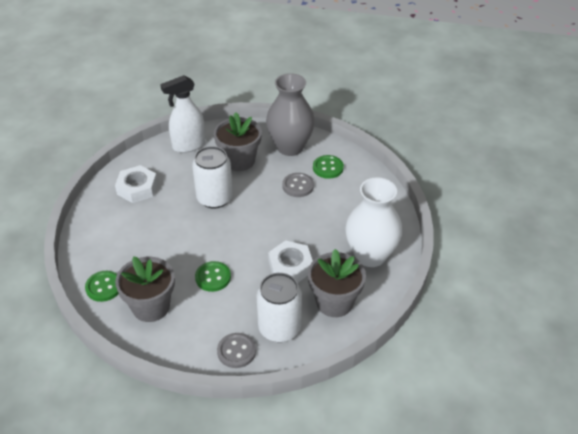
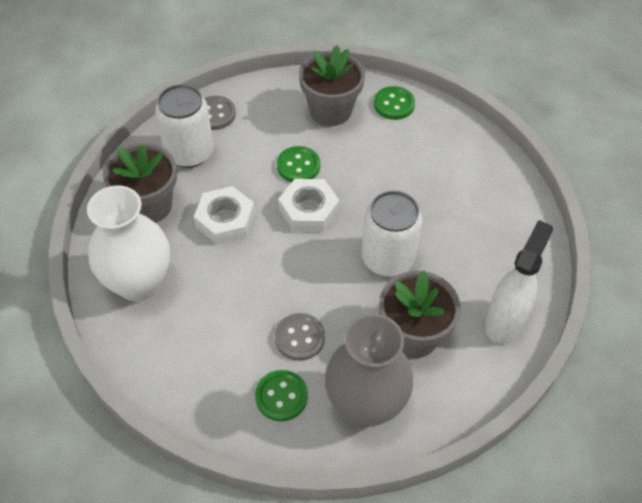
camera: 145 degrees right, 10 degrees up
white nut [115,165,158,203] -> white nut moved to [278,179,339,232]

